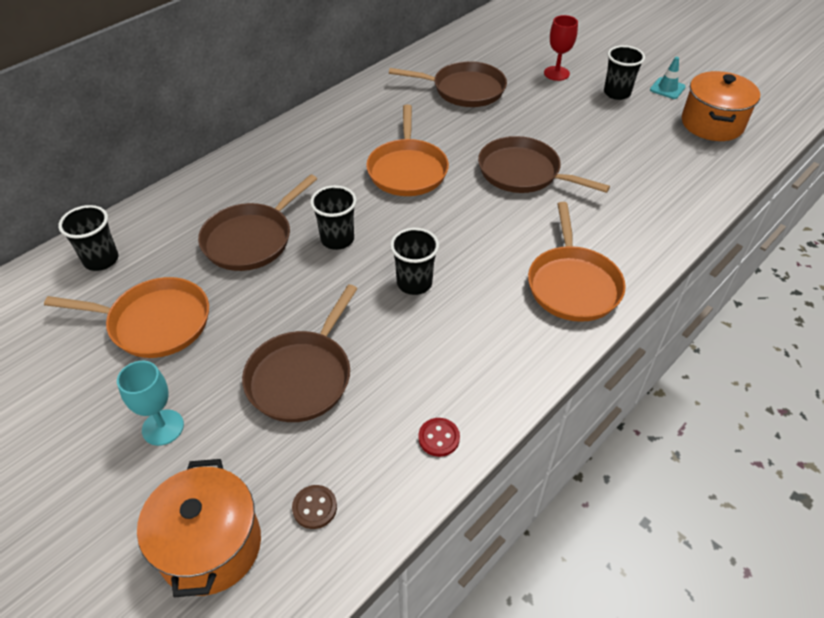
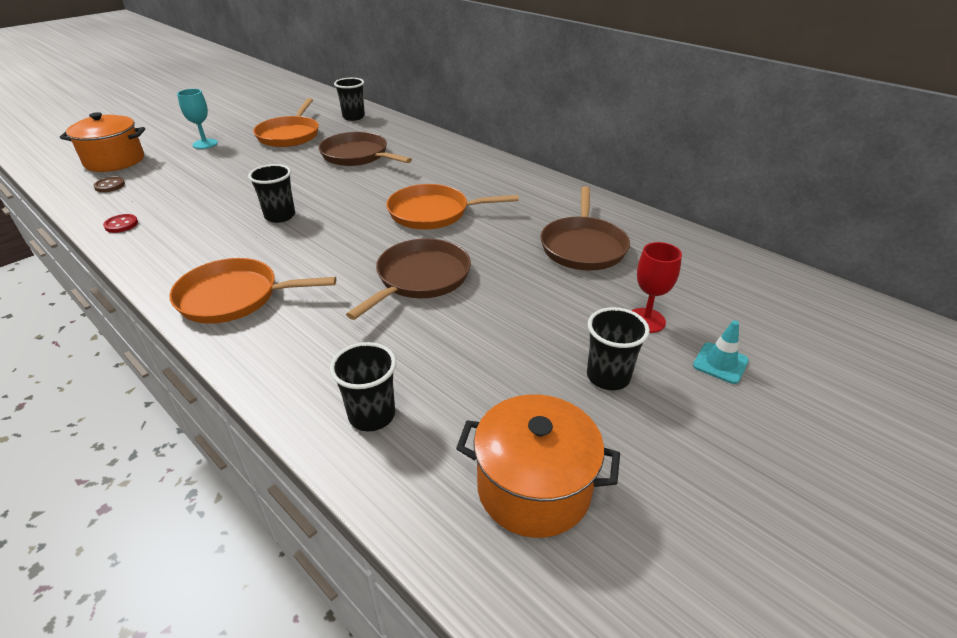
camera: 90 degrees right, 10 degrees down
brown pan [242,284,358,422] -> none
black cup [310,185,357,250] -> black cup moved to [330,342,396,431]
turquoise traffic cone [650,57,686,99] -> turquoise traffic cone moved to [693,320,749,384]

